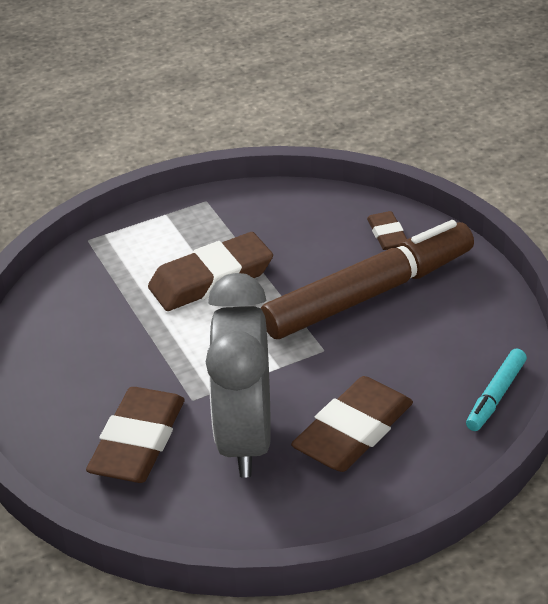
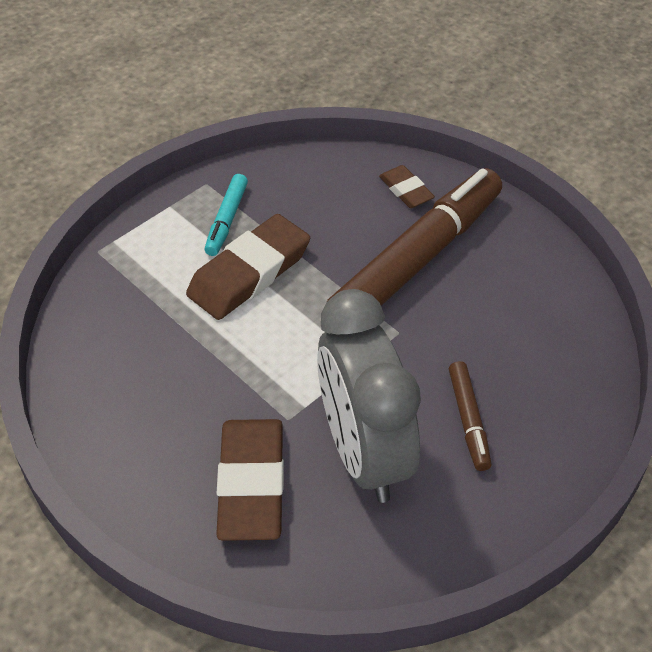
camera: 20 degrees left, 10 degrees up
brown eraser [291,376,413,472] -> brown marker [449,361,492,471]
turquoise marker [466,349,527,431] -> turquoise marker moved to [205,174,248,256]

